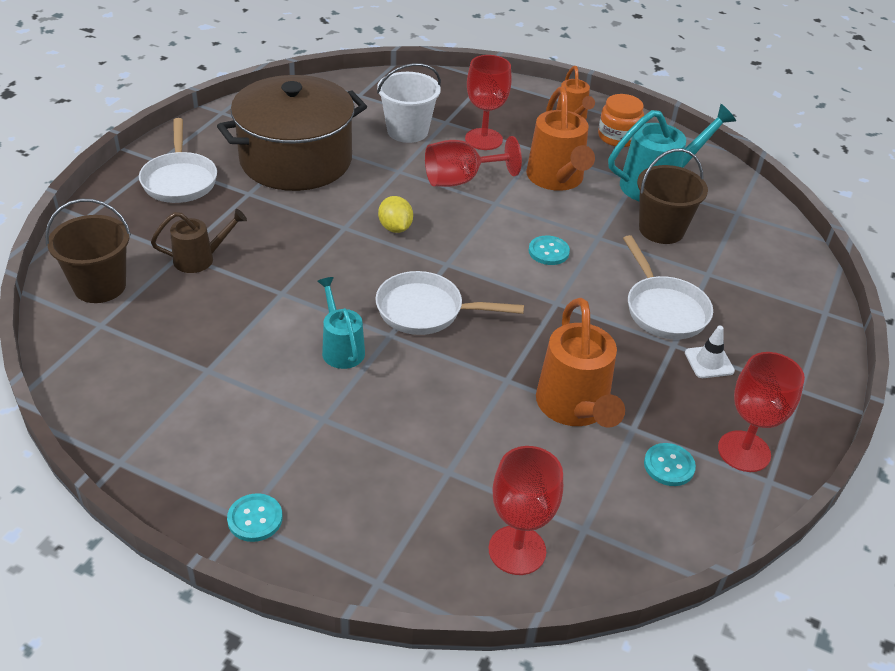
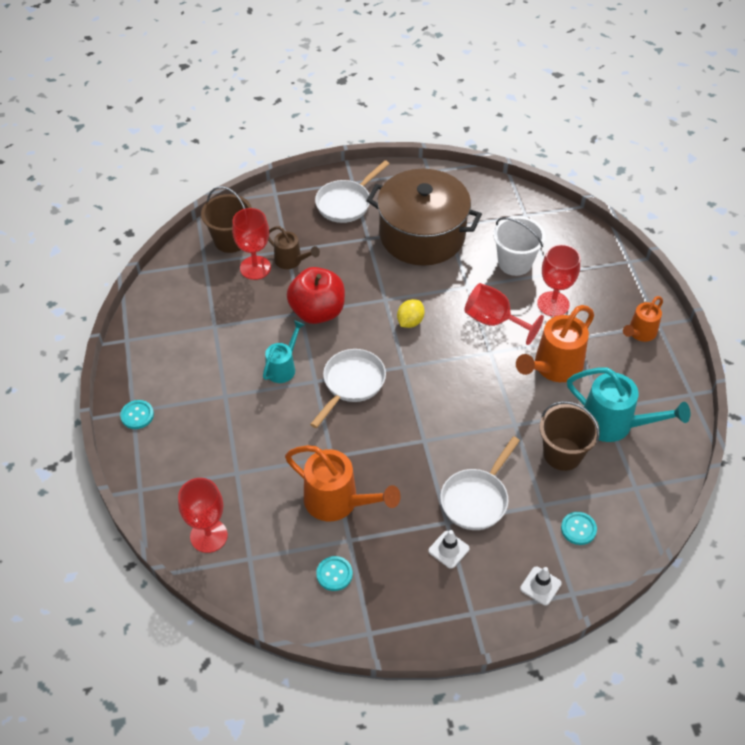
camera: 55 degrees right, 10 degrees up
white pan [375,271,524,335] -> white pan turned 60 degrees clockwise [310,349,386,428]
turquoise button [528,236,570,265] -> turquoise button moved to [561,512,597,545]
orange watering can [536,298,625,428] -> orange watering can turned 105 degrees counterclockwise [285,445,400,521]
orange jar [598,94,644,147] -> none
red goblet [718,352,805,472] -> red goblet moved to [232,208,271,280]
none -> red apple [287,267,345,324]
none -> white traffic cone [520,567,562,606]

